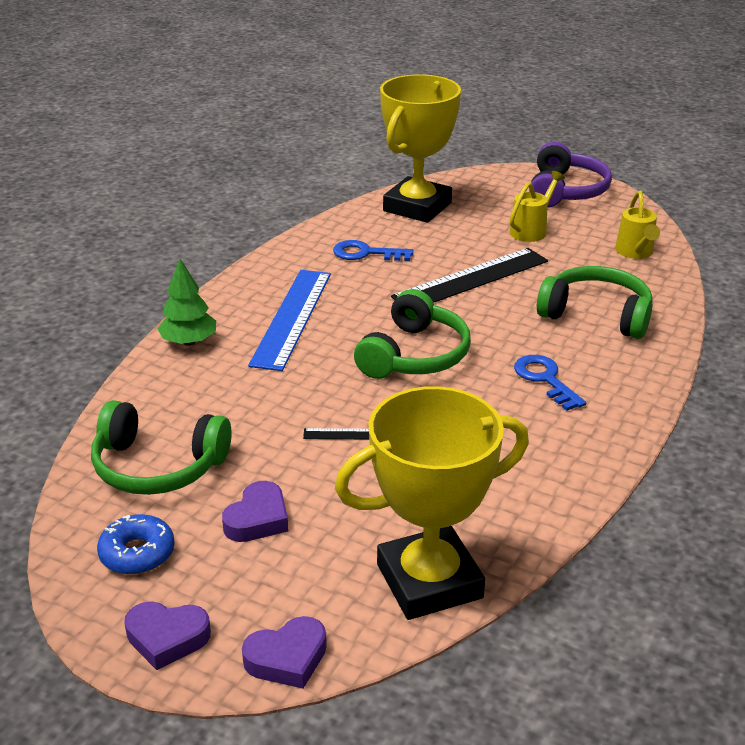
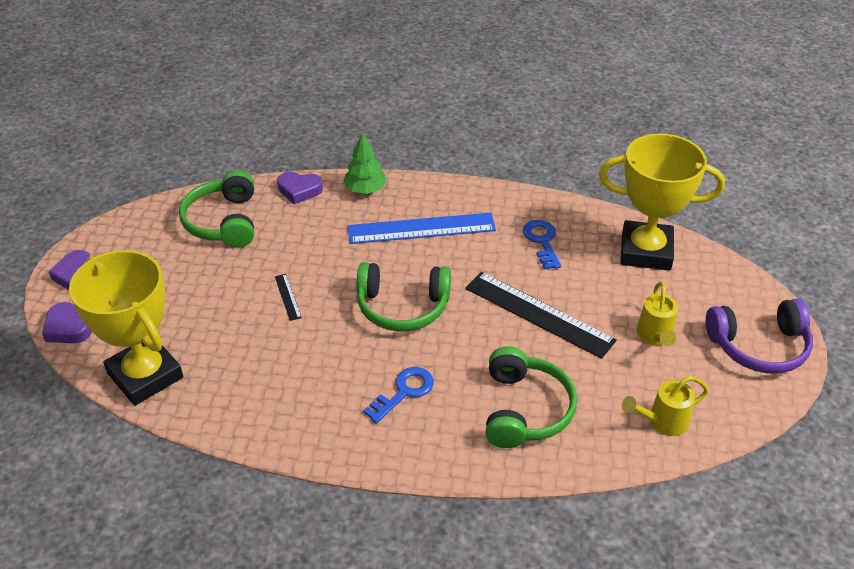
camera: 70 degrees right, 10 degrees up
blue donut [97,514,175,574] -> none
purple heart [222,481,288,542] -> purple heart moved to [277,172,323,204]
yellow watering can [510,171,565,242] -> yellow watering can turned 75 degrees clockwise [636,282,678,346]

